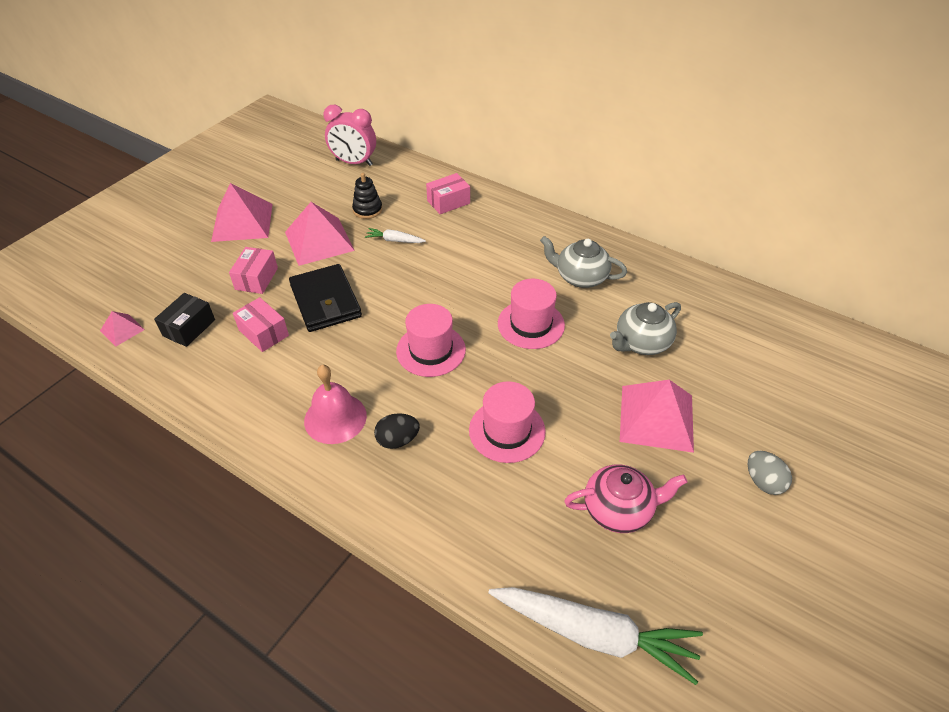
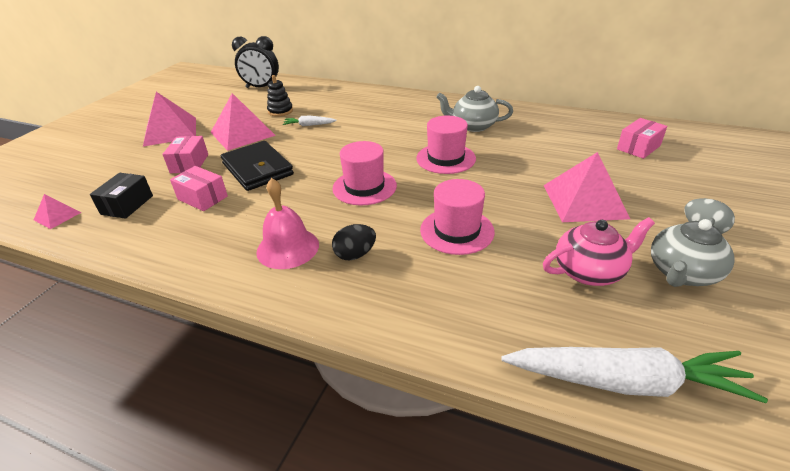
camera: 10 degrees left, 10 degrees down
pink clock [323,105,376,166] -> black clock [232,36,279,88]
pink box [426,173,470,214] -> pink box moved to [617,118,667,159]
grey teapot [610,302,681,355] -> grey teapot moved to [651,218,735,287]

